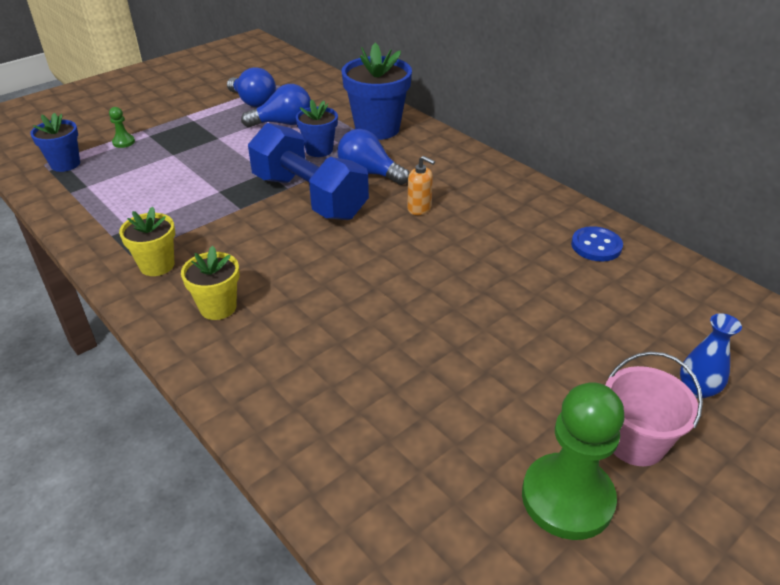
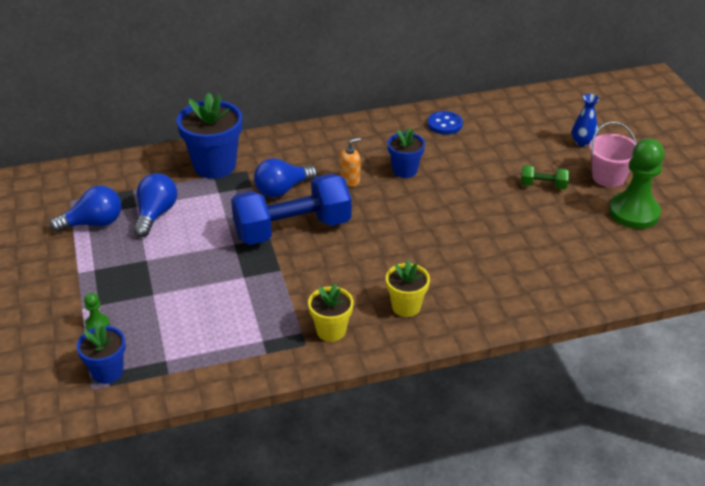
camera: 65 degrees left, 0 degrees up
blue flower pot [296,99,338,157] -> blue flower pot moved to [388,128,425,178]
none -> green dumbbell [521,165,569,189]

